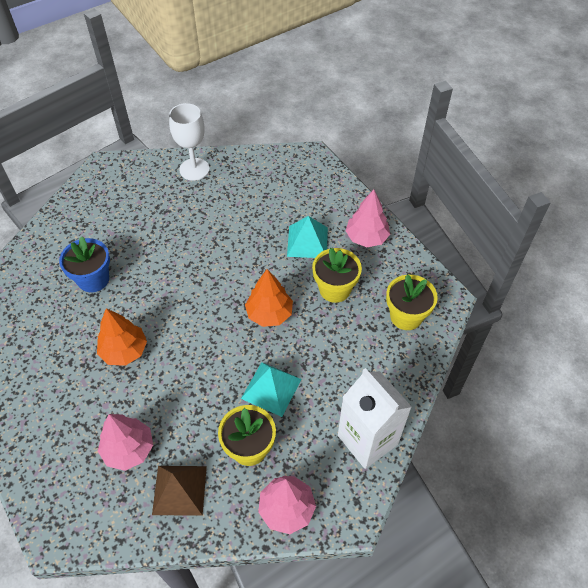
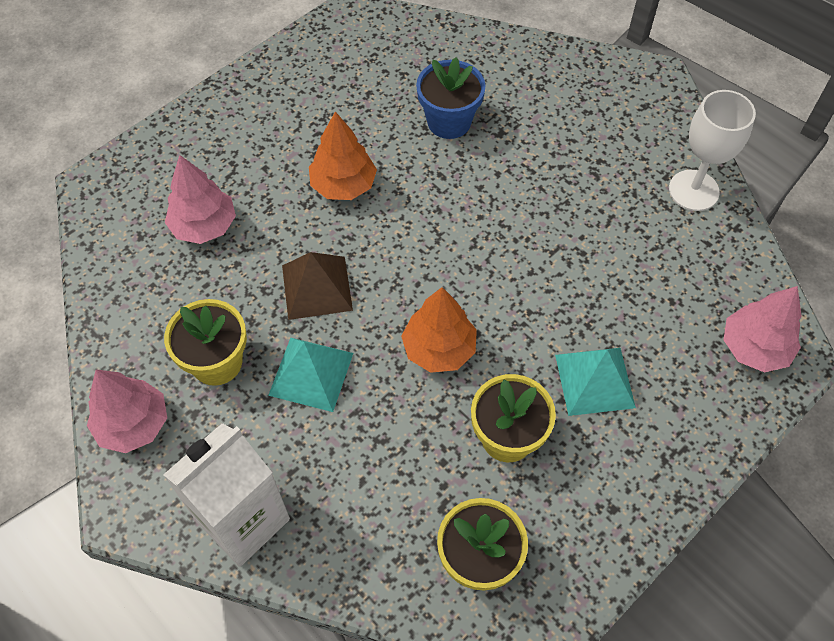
camera: 80 degrees right, 5 degrees up
brown pyramid [152,466,207,516] -> brown pyramid moved to [282,252,353,320]
pink tree [346,189,390,247] -> pink tree moved to [724,286,801,373]

